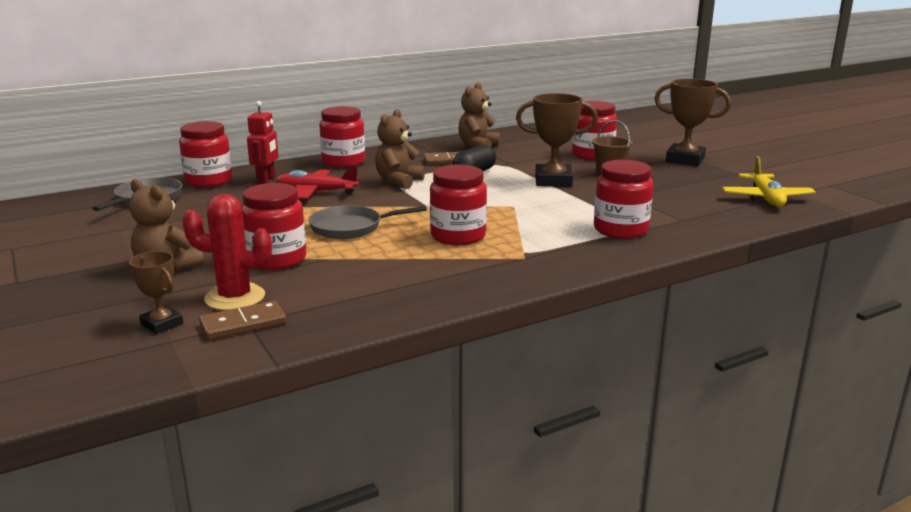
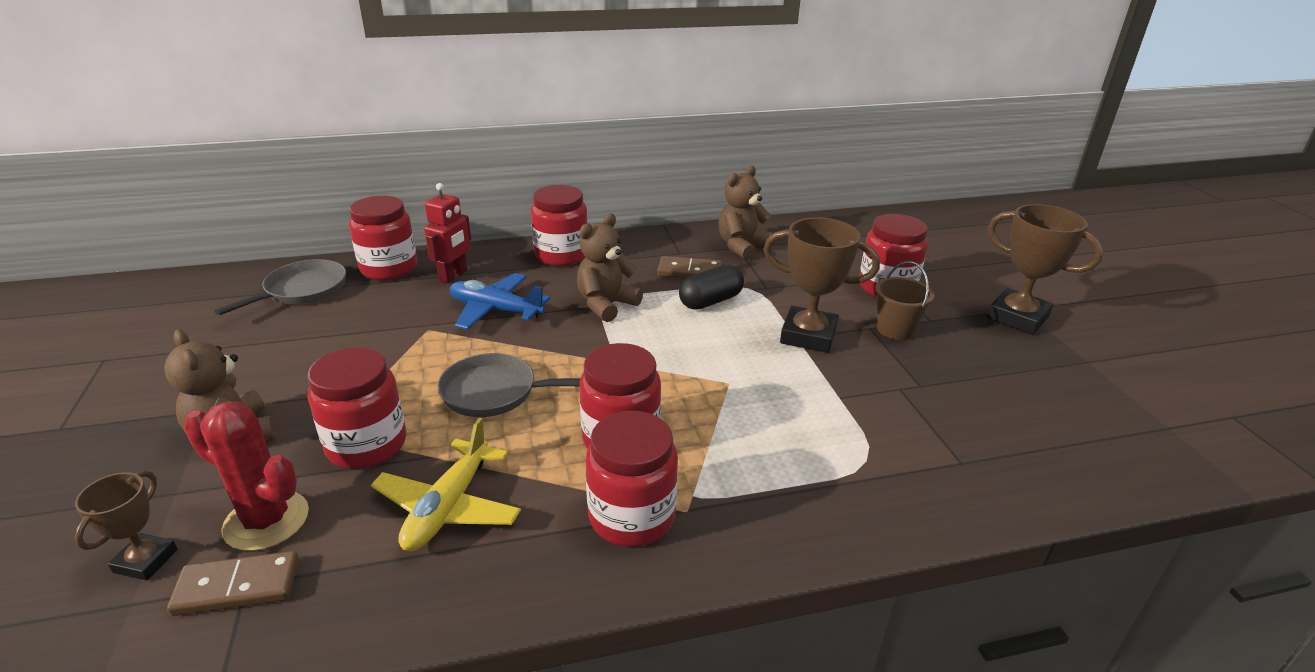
camera: 15 degrees right, 10 degrees up
brown trophy [129,251,183,334] -> brown trophy turned 45 degrees clockwise [75,471,177,580]
red plane [275,164,359,199] -> blue plane [450,273,550,330]
red jar [594,160,653,239] -> red jar moved to [586,411,678,547]
yellow plane [722,156,816,207] -> yellow plane moved to [371,418,521,551]

